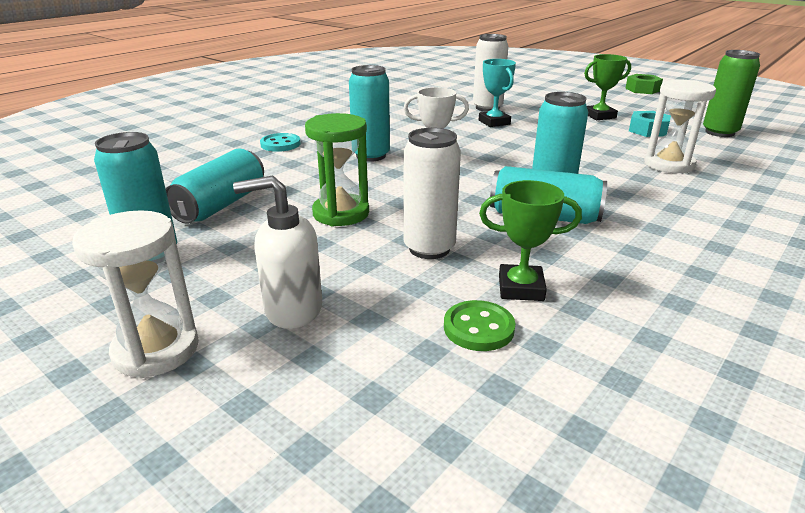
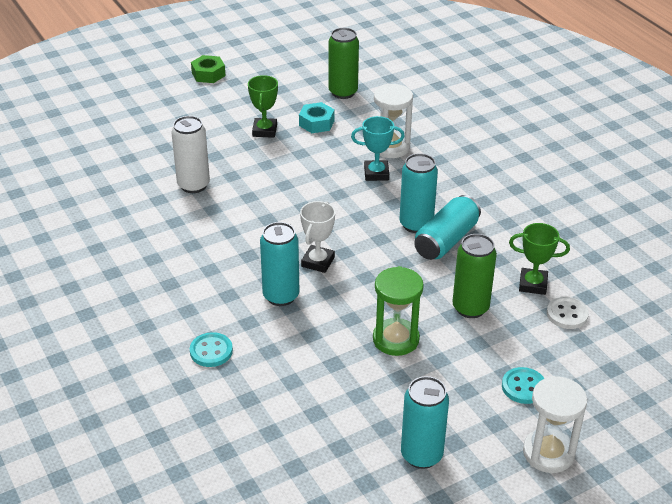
camera: 70 degrees left, 10 degrees up
turquoise can [166,148,264,224] -> none
white soap dispenser [233,175,322,329] -> turquoise button [502,367,544,404]
white can [404,128,461,259] -> green can [452,234,497,318]
green button [444,300,515,351] -> white button [547,297,589,329]
turquoise trophy [479,59,516,127] -> turquoise trophy moved to [351,116,405,181]
green trophy [479,180,582,301] -> green trophy turned 75 degrees clockwise [509,223,570,295]

